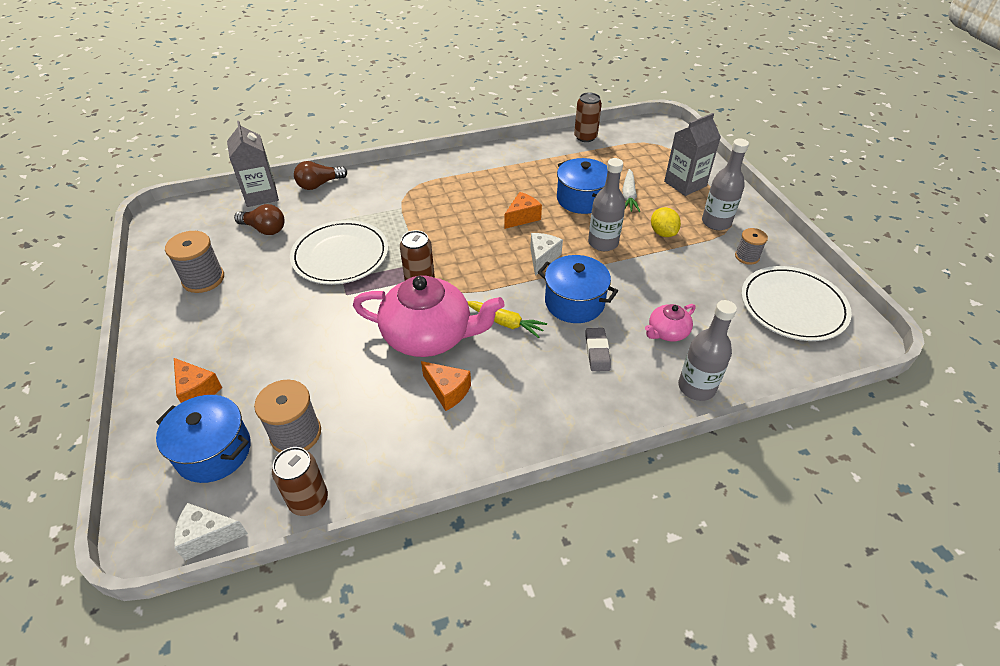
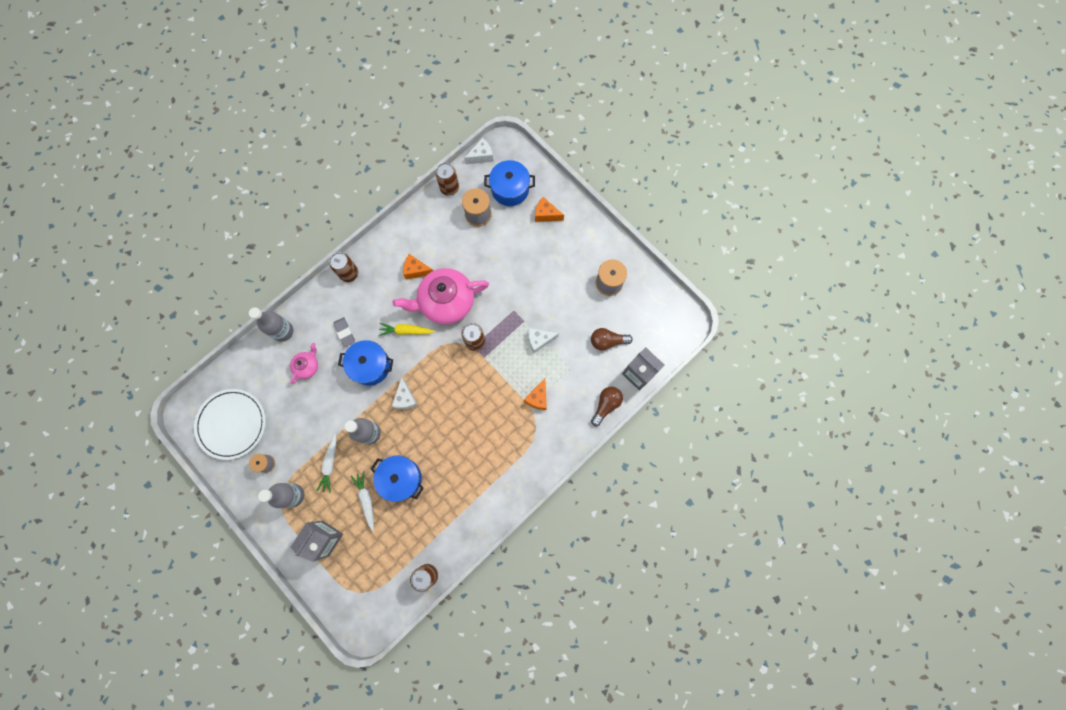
camera: 155 degrees right, 30 degrees up
white plate [290,220,388,285] -> white cheese [529,328,559,353]
orange cheese [504,192,542,229] -> orange cheese moved to [524,378,547,410]
yellow lemon [651,207,681,237] -> white carrot [317,433,337,493]
none -> brown can [329,252,358,282]

